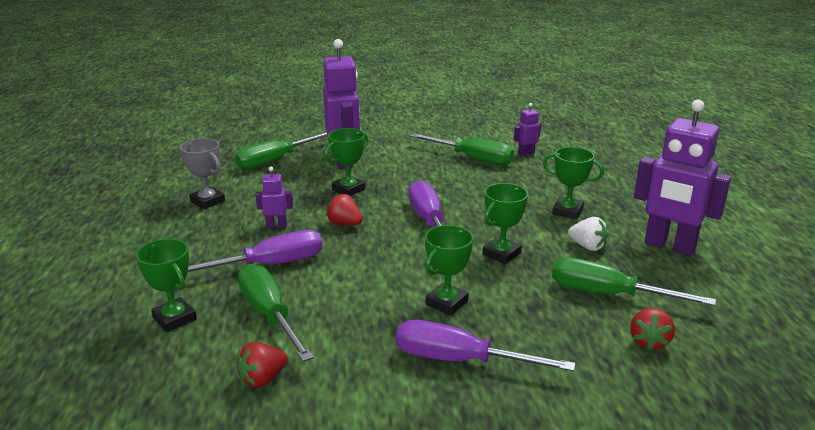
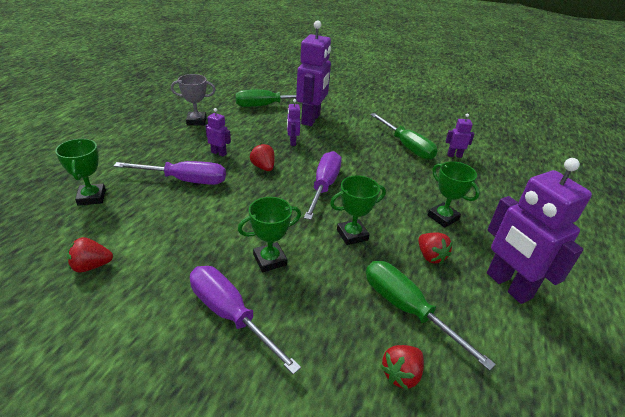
camera: 25 degrees right, 10 degrees up
grey trophy [180,138,225,209] -> grey trophy turned 75 degrees counterclockwise [171,74,216,126]
green screwdriver [238,264,314,362] -> none
green trophy [324,128,368,196] -> purple robot [287,99,301,146]
white strawberry [568,217,608,251] -> red strawberry [418,233,453,264]

